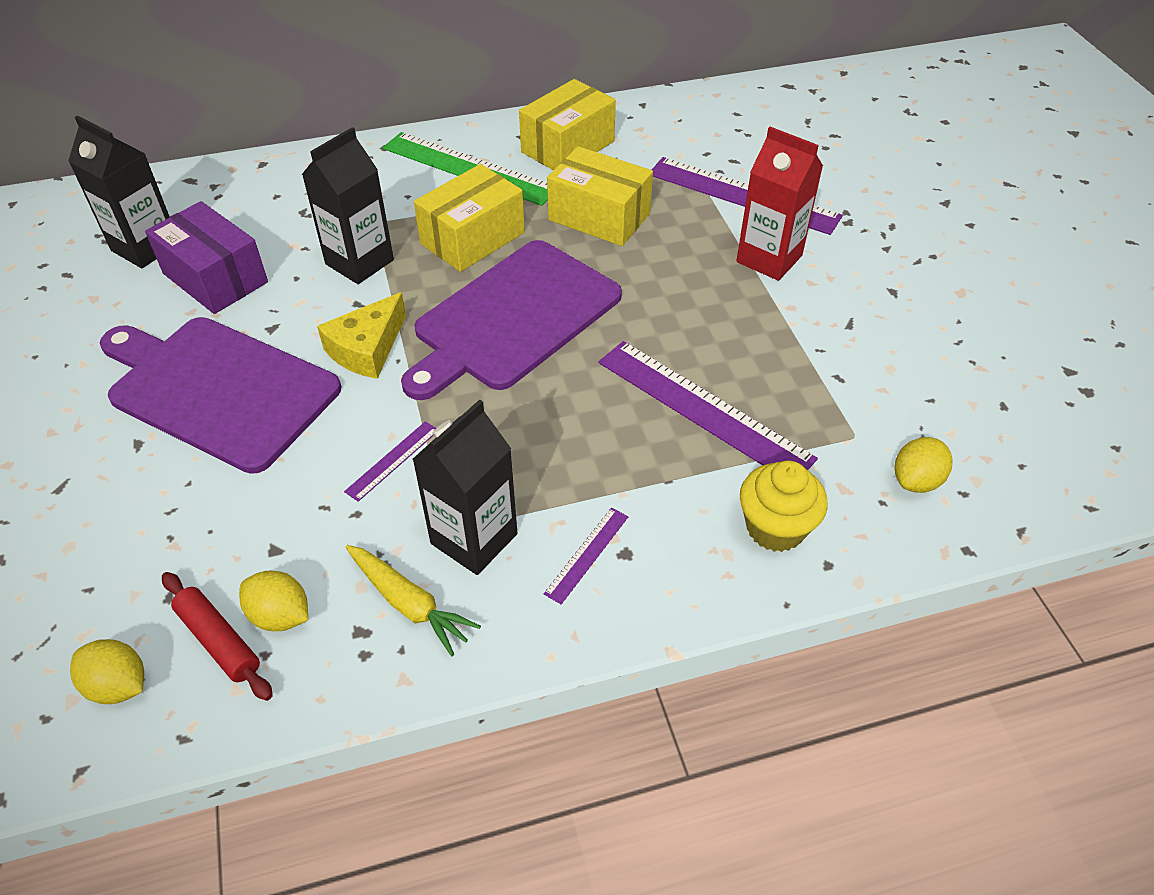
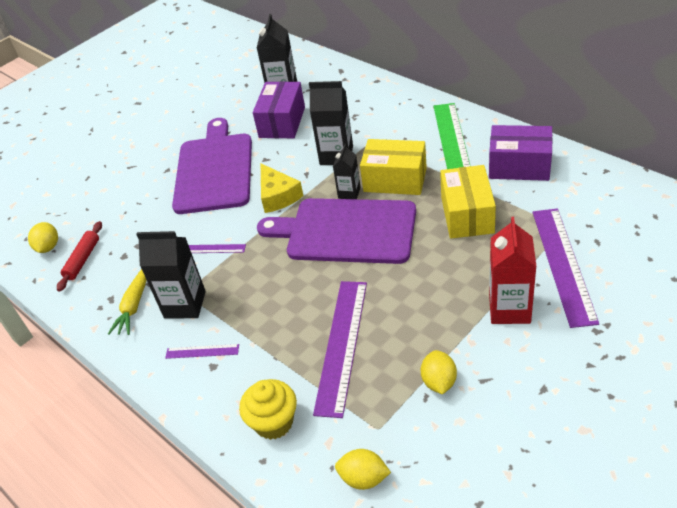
camera: 65 degrees right, 5 degrees down
yellow lemon [239,571,308,631] -> yellow lemon moved to [421,350,457,394]
yellow cheese [317,292,406,379] -> yellow cheese turned 120 degrees counterclockwise [261,164,303,213]
yellow box [519,79,616,170] -> purple box [489,125,553,181]
none -> black carton [333,144,360,199]

